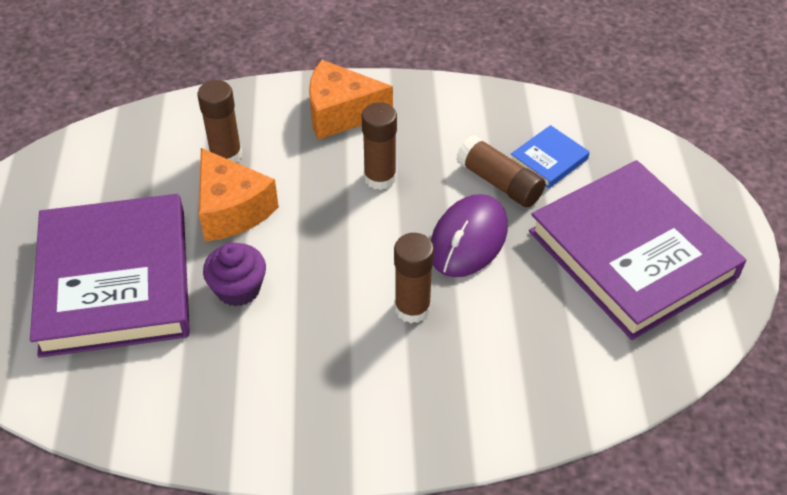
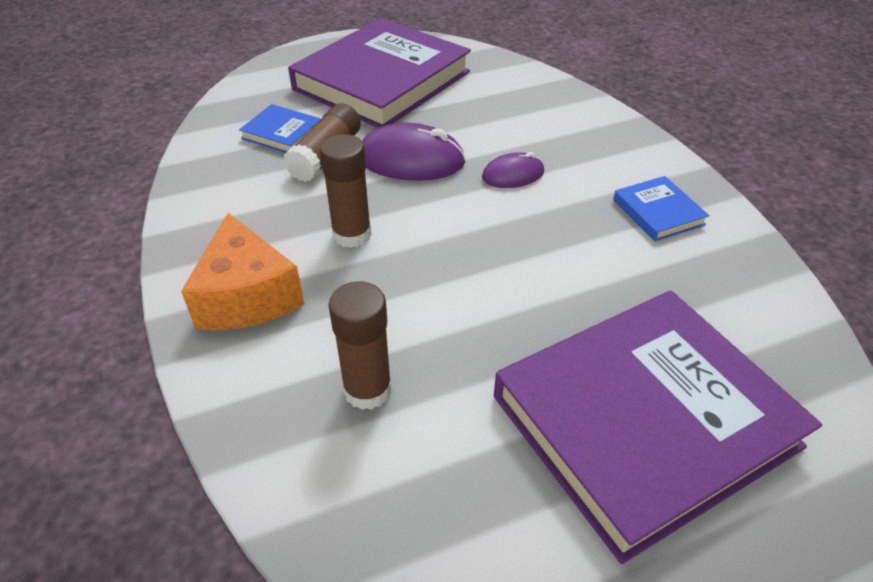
camera: 110 degrees left, 5 degrees down
orange cheese [199,148,279,242] -> none
purple cupcake [203,242,266,307] -> none
brown glue stick [394,233,434,323] -> purple mouse [482,152,544,188]
none -> blue book [613,176,709,242]

